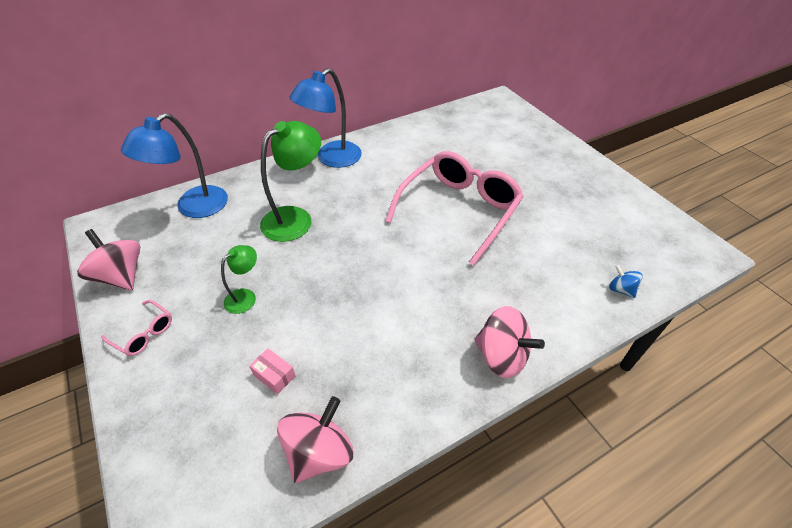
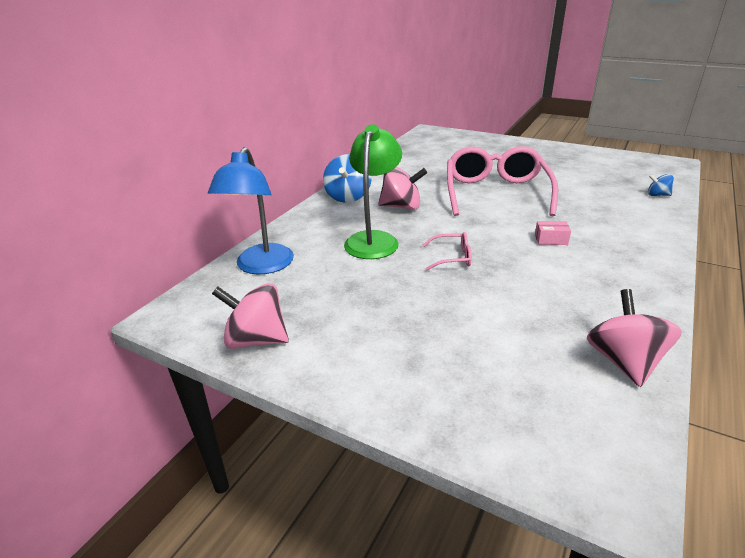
camera: 30 degrees left, 15 degrees down
pink glasses [101,300,172,356] -> pink glasses moved to [422,232,472,271]
green lamp [221,245,257,314] -> none
pink box [249,348,295,394] -> pink box moved to [535,221,571,245]
blue lamp [289,68,362,168] -> blue spinning top [323,154,372,203]
pink spinning top [474,306,545,378] -> pink spinning top moved to [378,167,427,210]

